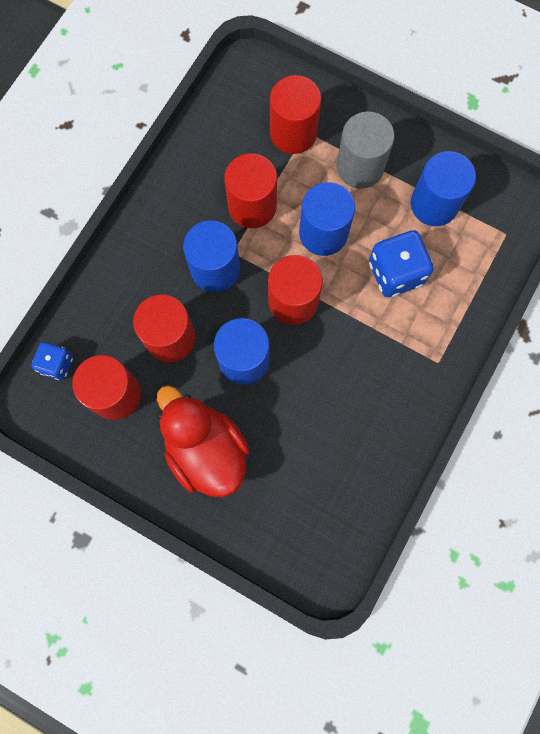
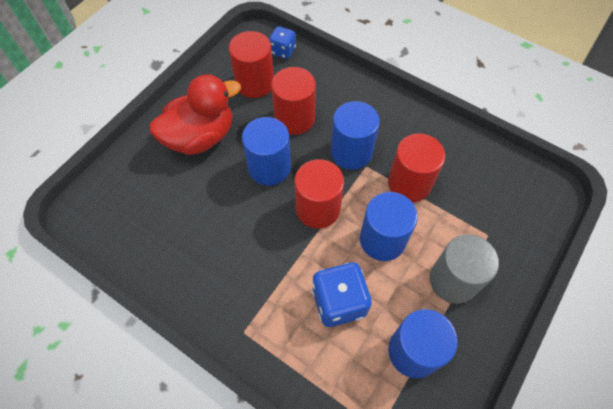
camera: 95 degrees right, 15 degrees down
red cylinder [270,75,321,154] -> none

